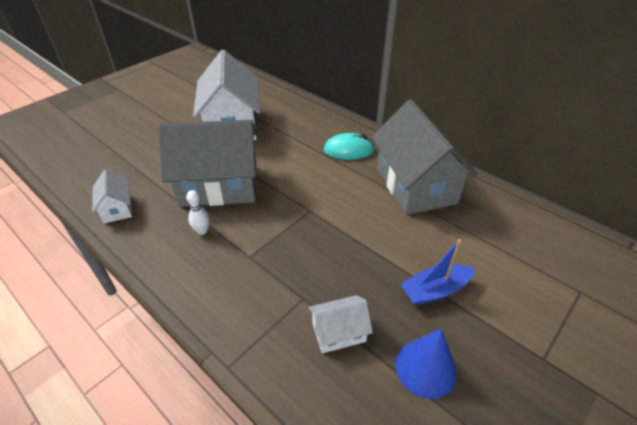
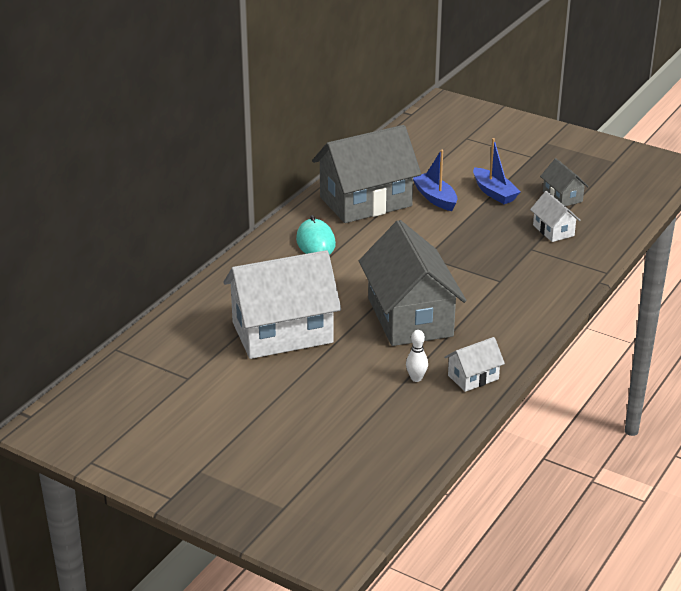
camera: 100 degrees left, 10 degrees down
white bowling pin [186,190,210,235] -> white bowling pin moved to [406,330,428,382]
blue cone [395,329,457,399] -> grey house [540,158,589,206]
none -> blue boat [413,150,458,211]

